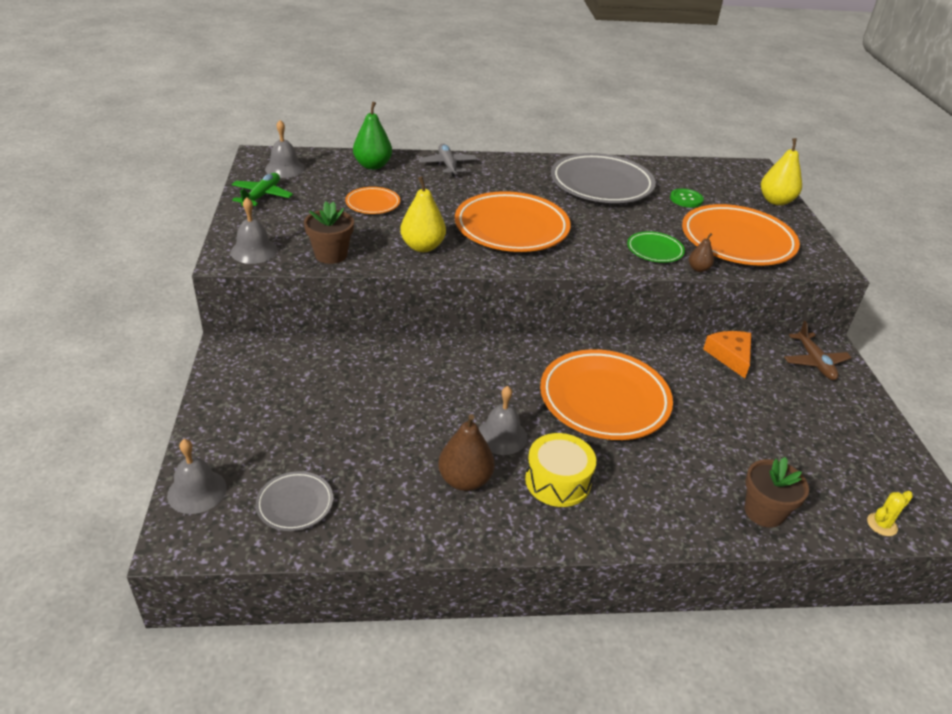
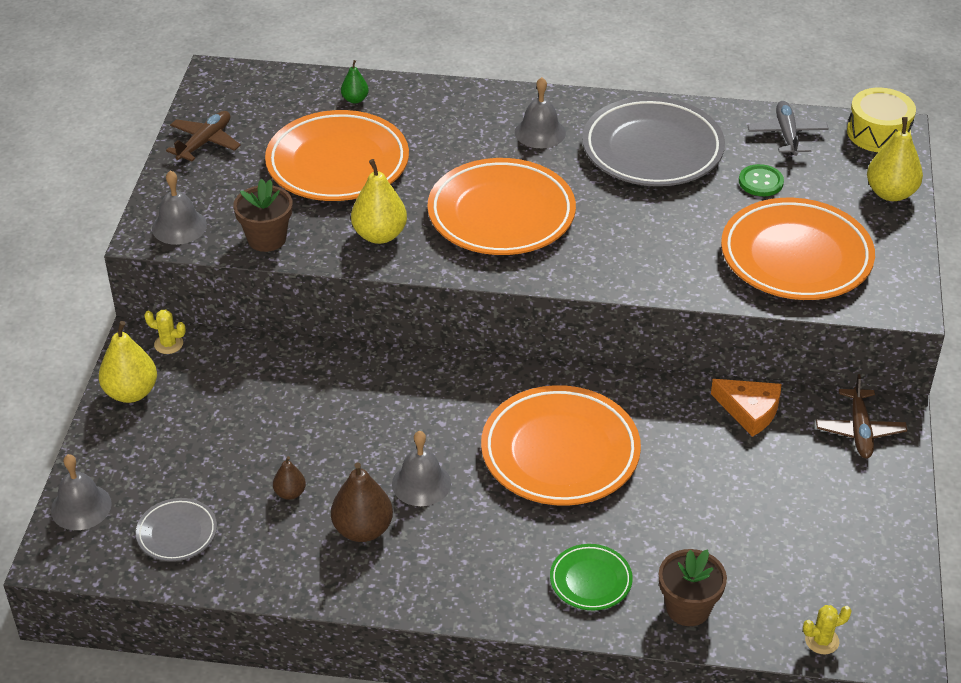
camera: 15 degrees right, 5 degrees up
green plane [232,173,293,206] -> brown plane [166,111,241,161]
grey bell [265,120,305,178] -> grey bell moved to [515,77,566,148]
orange plate [345,187,400,214] -> orange plate [265,110,409,201], size x2.06
green pear [353,102,392,170] -> green pear [341,60,369,104], size x0.54
grey plane [419,144,477,176] -> grey plane moved to [747,101,829,156]
yellow drum [525,433,596,507] -> yellow drum moved to [847,88,916,152]
green plate [627,231,685,263] -> green plate moved to [550,544,633,610]
brown pear [689,233,714,272] -> brown pear moved to [273,456,306,500]
orange cheese [703,331,751,378] -> orange cheese turned 120 degrees clockwise [711,379,782,437]
none -> yellow pear [99,321,157,403]
none -> yellow cactus [144,309,186,354]

